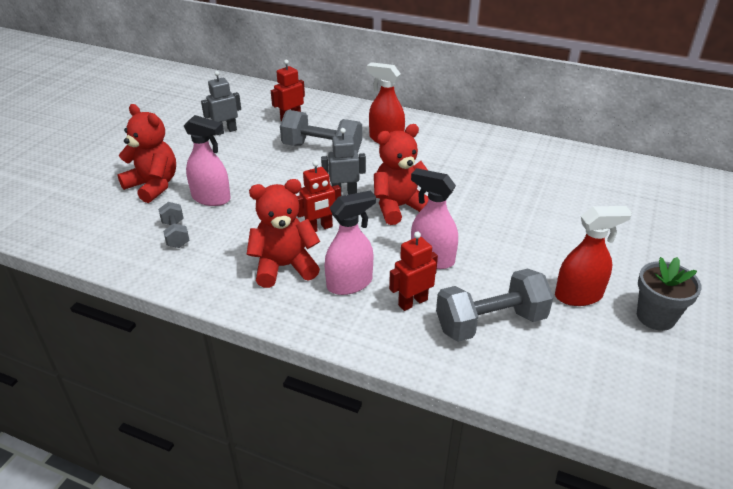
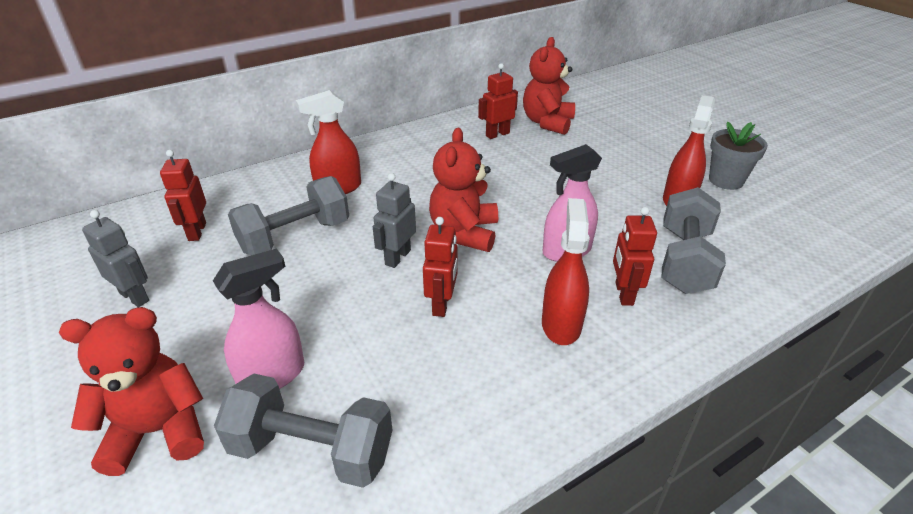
camera: 55 degrees left, 0 degrees up
grey dumbbell [158,202,190,248] -> grey dumbbell [214,374,392,488], size x1.81
grey robot [201,71,241,135] -> grey robot turned 120 degrees clockwise [82,210,149,307]
red teddy bear [246,179,320,288] -> red teddy bear moved to [523,37,575,135]
pink spray bottle [325,190,376,295] -> red spray bottle [542,198,590,345]
none -> red robot [478,63,518,139]

